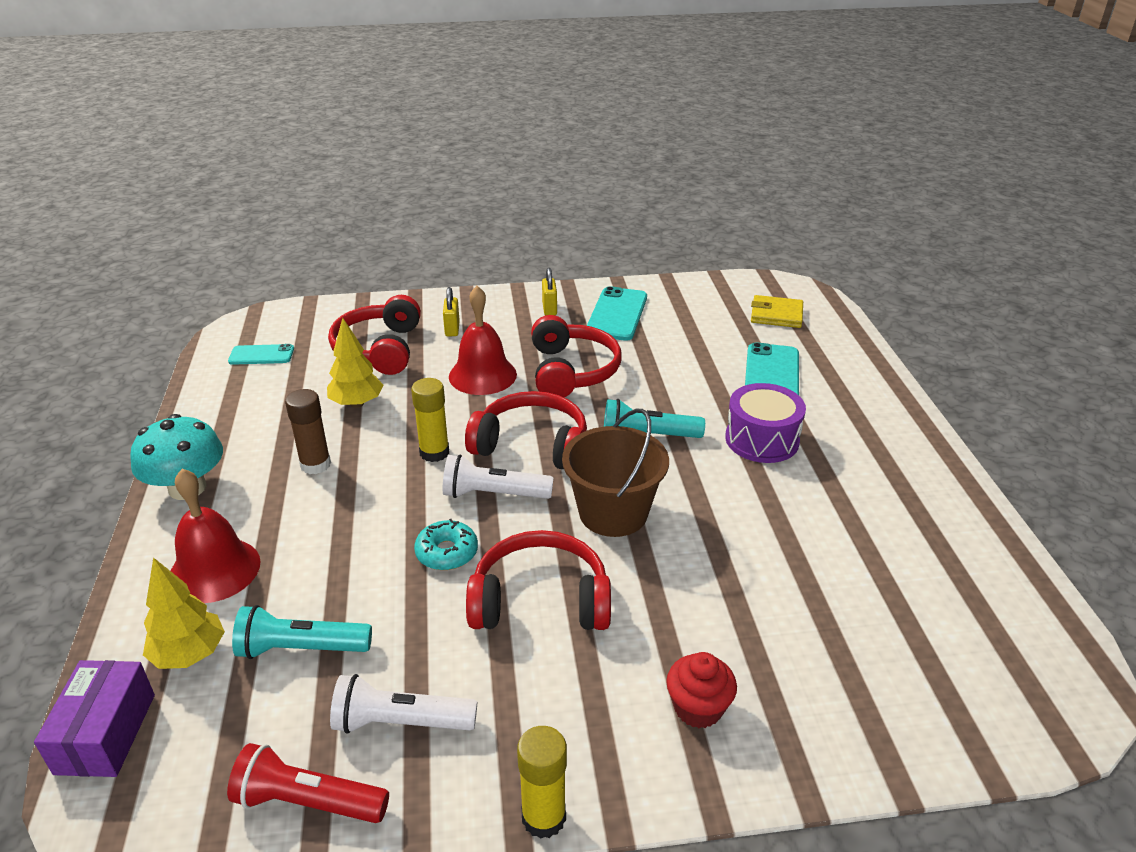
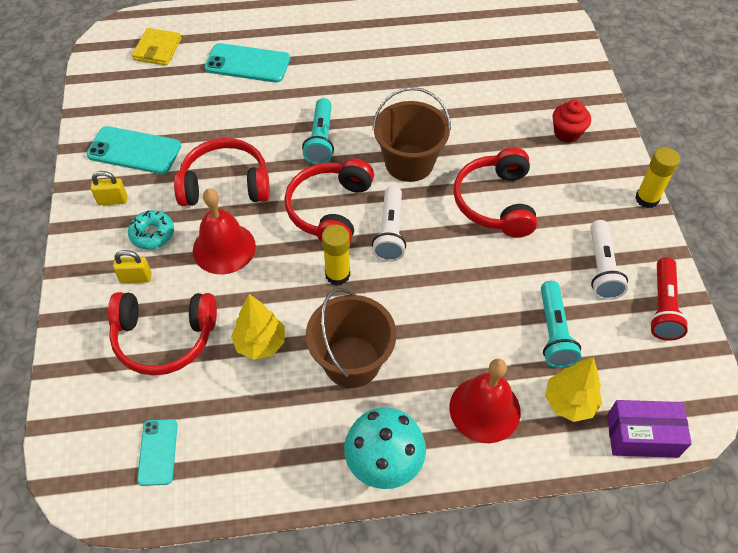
camera: 90 degrees left, 20 degrees up
brown glue stick [285,389,331,474] -> brown bucket [306,288,397,388]
turquoise donut [414,519,478,570] -> turquoise donut moved to [128,210,174,249]
purple drum [725,383,806,463] -> none

